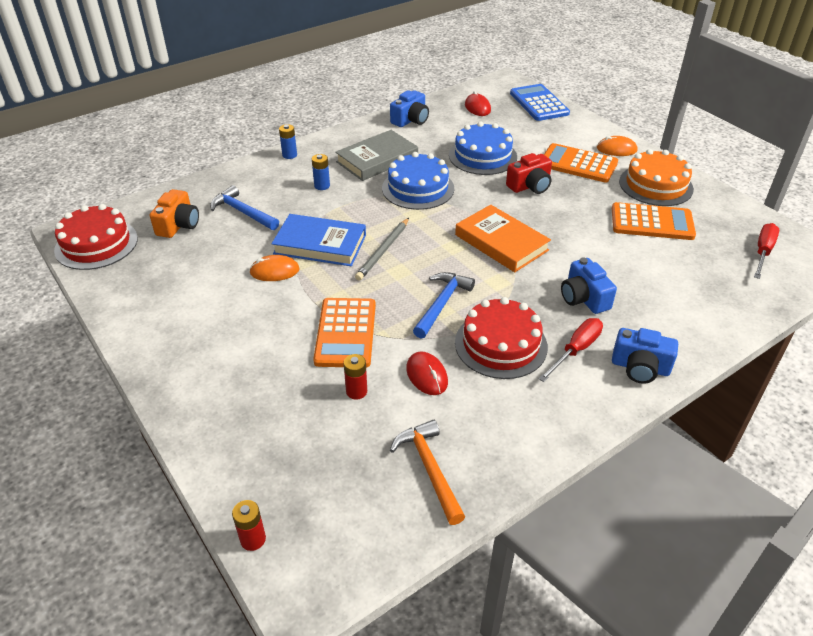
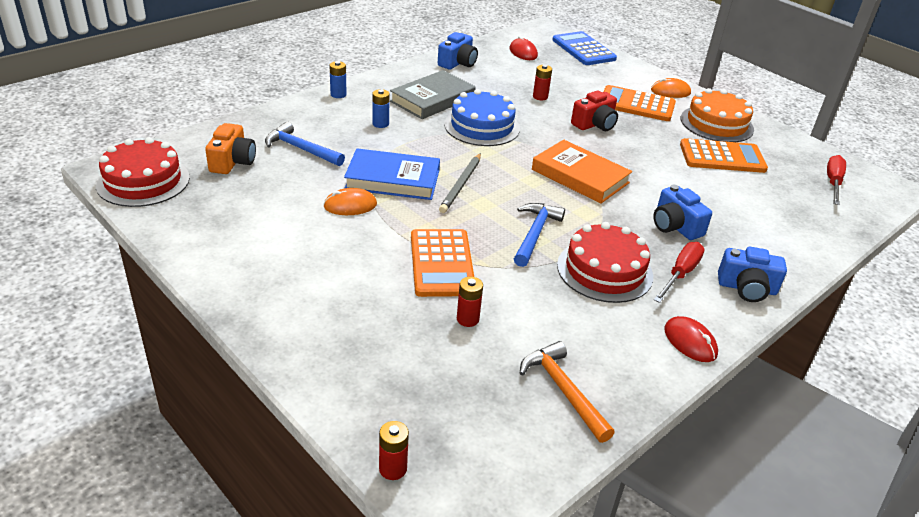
camera: 10 degrees left, 5 degrees down
red mouse [406,351,448,395] -> red mouse moved to [664,316,718,362]
blue cake [449,122,517,175] -> red battery [533,65,552,100]

